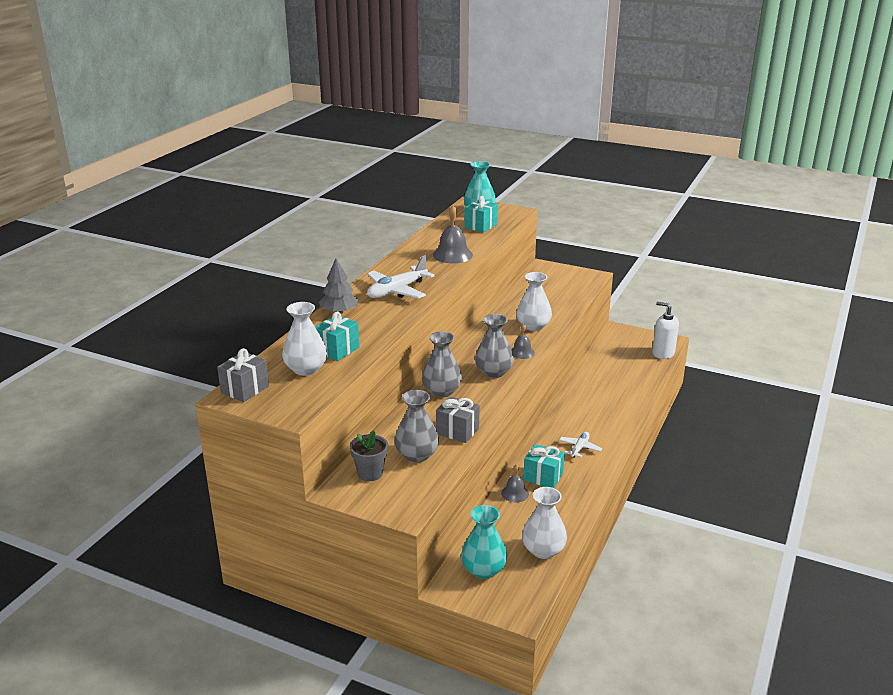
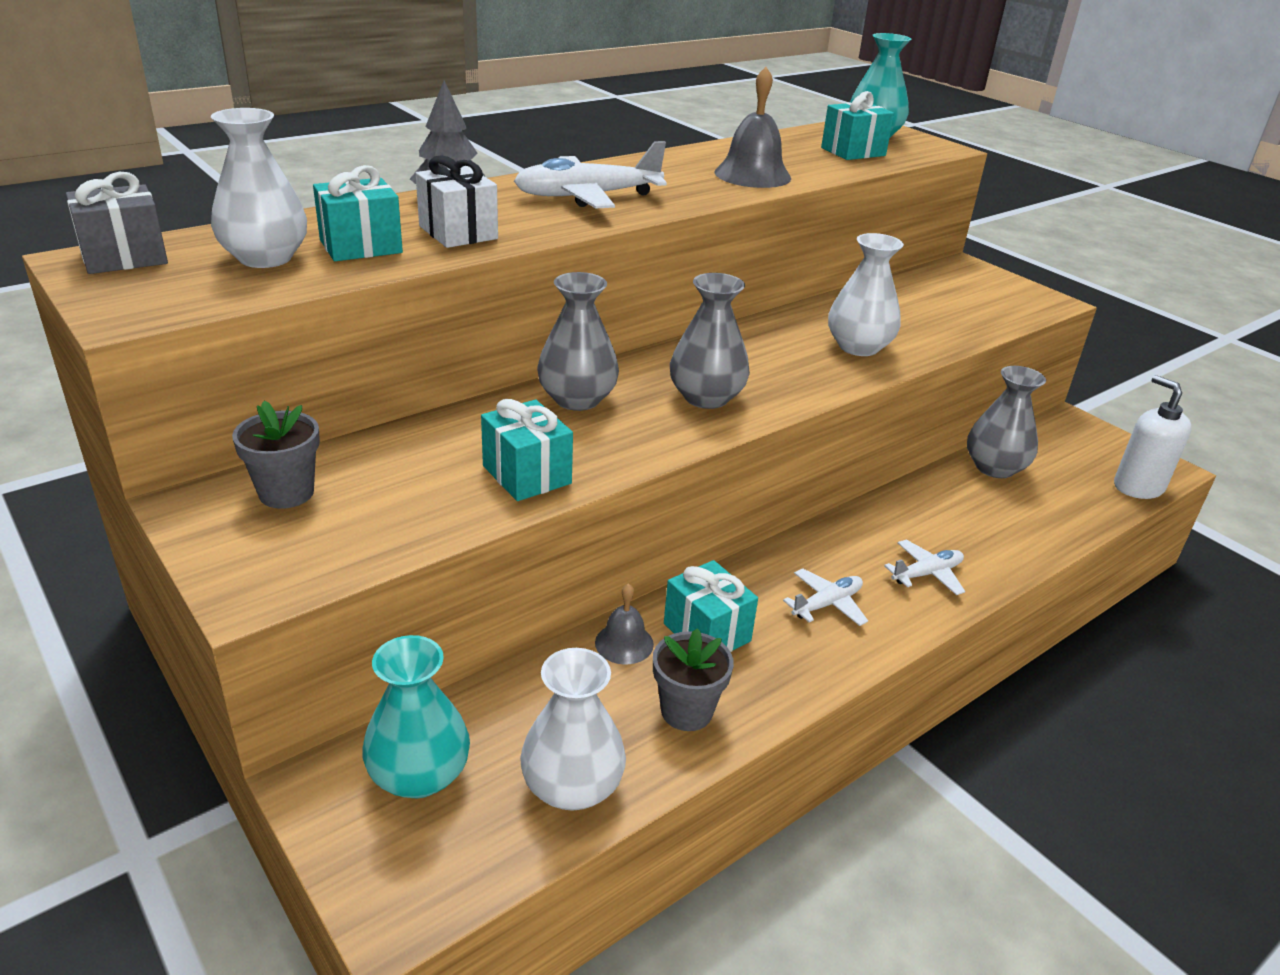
camera: 25 degrees right, 5 degrees up
grey vase [395,390,439,463] -> grey vase moved to [967,366,1046,478]
grey gift [436,397,480,443] -> turquoise gift [481,399,573,501]
grey bell [511,324,535,359] -> none
none -> white gift [416,155,498,248]
none -> grey flower pot [653,629,734,731]
none -> white plane [884,540,965,595]

